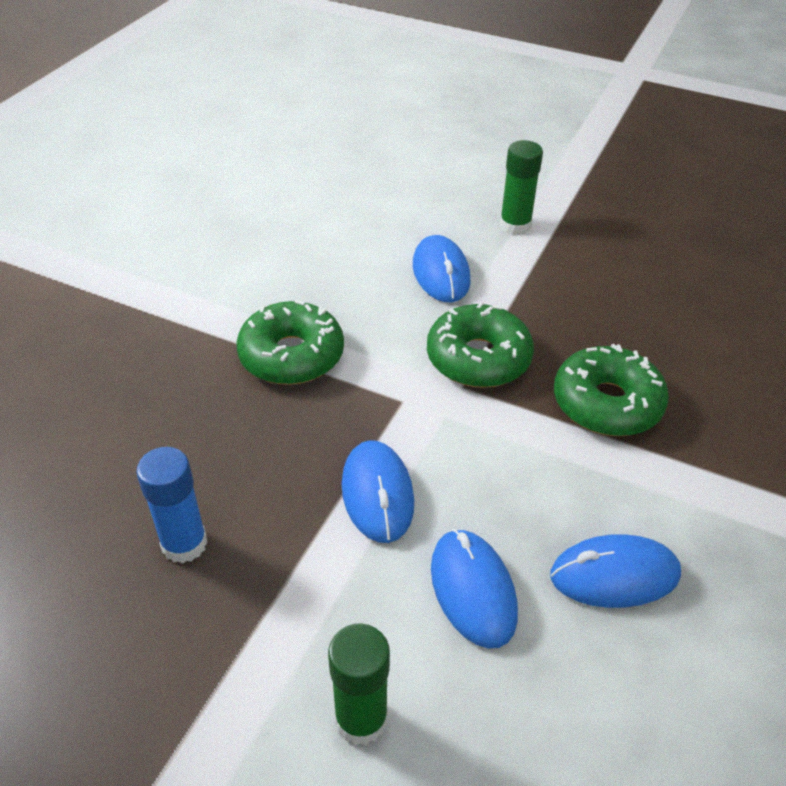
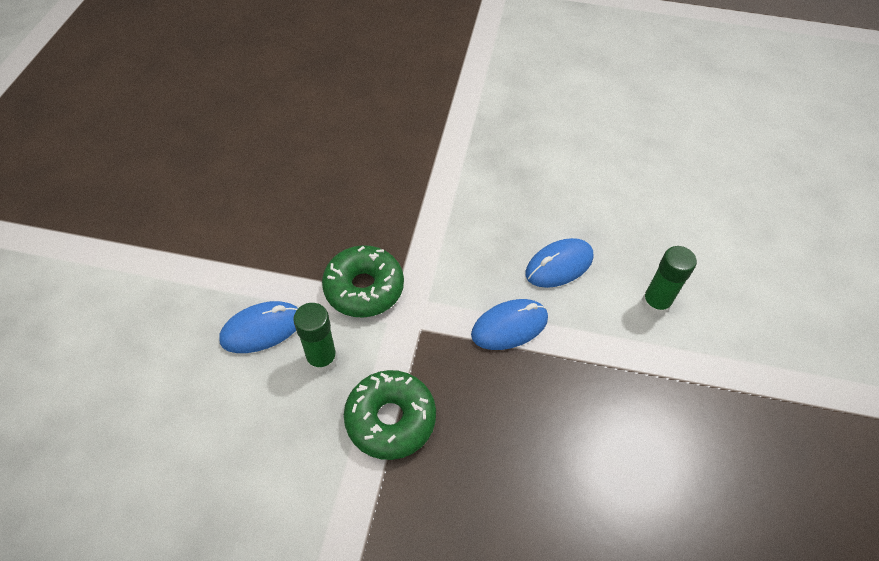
camera: 105 degrees left, 10 degrees up
blue glue stick [136,447,208,564] -> none
green glue stick [500,140,543,235] -> green glue stick moved to [293,303,337,373]
blue mouse [551,534,681,608] -> none
green donut [554,344,669,436] -> none

